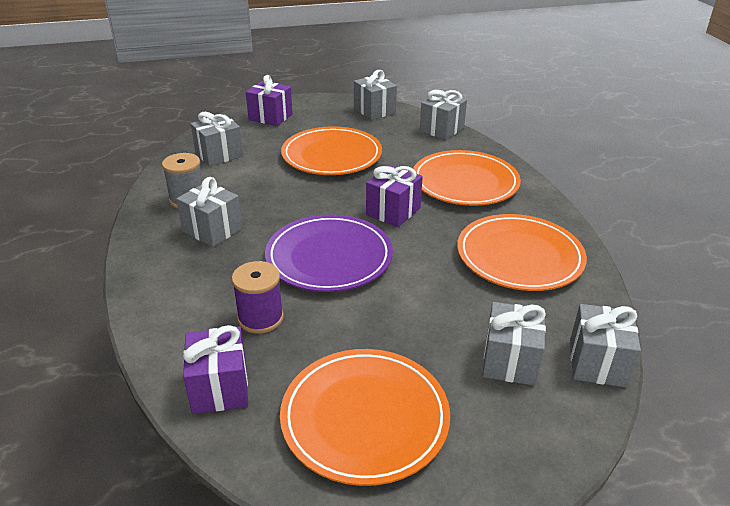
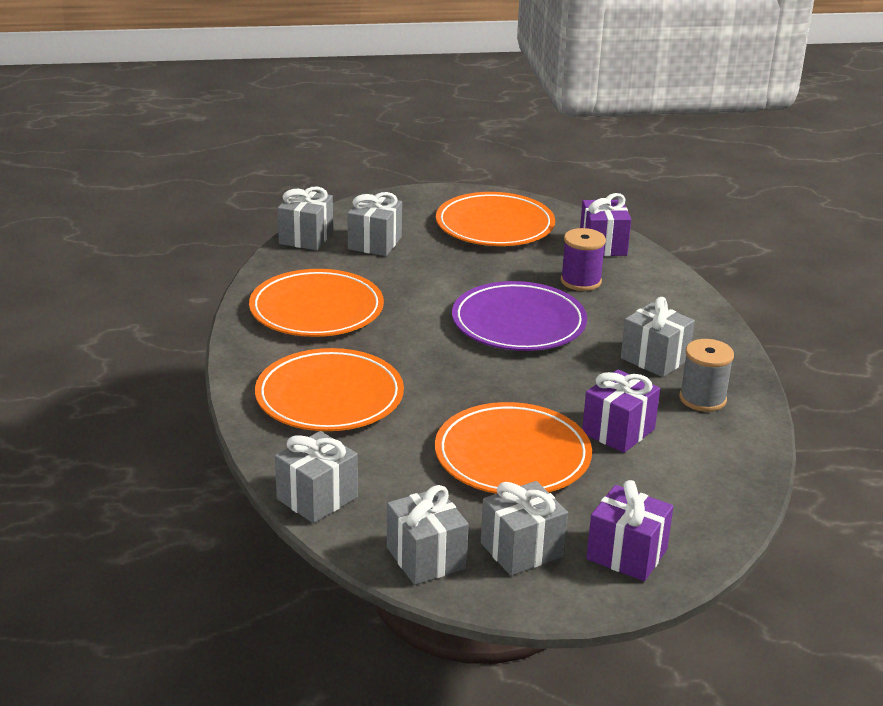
camera: 175 degrees left, 5 degrees down
grey gift [191,112,243,167] -> grey gift moved to [481,481,568,576]
purple gift [366,165,423,227] -> purple gift moved to [582,369,660,453]

